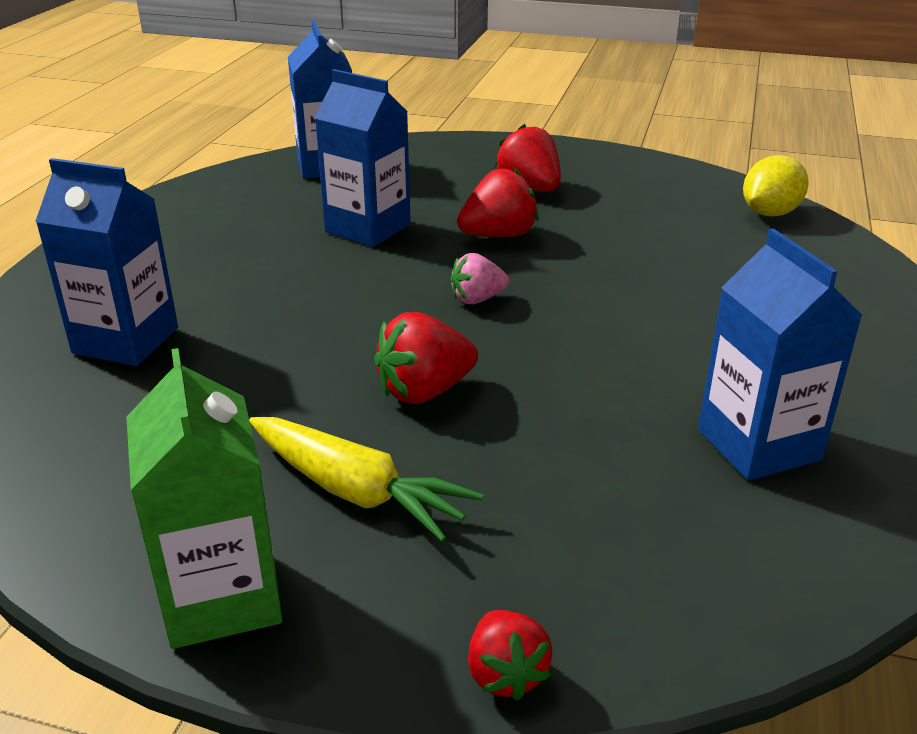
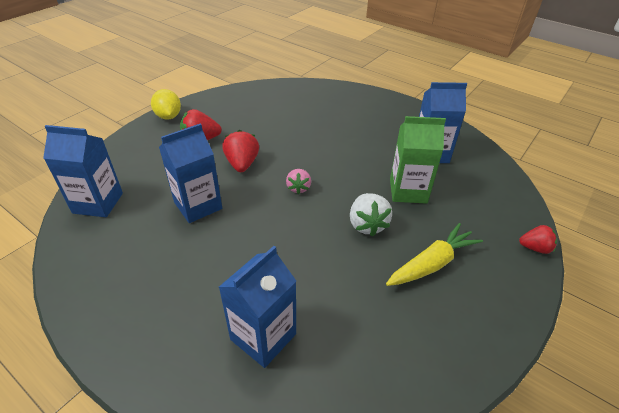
camera: 70 degrees left, 10 degrees up
green carton [126,348,282,649] -> green carton moved to [390,116,446,204]
red strawberry [374,312,478,404] -> white strawberry [350,193,392,237]
yellow lemon [743,155,809,217] -> yellow lemon moved to [151,89,181,119]

